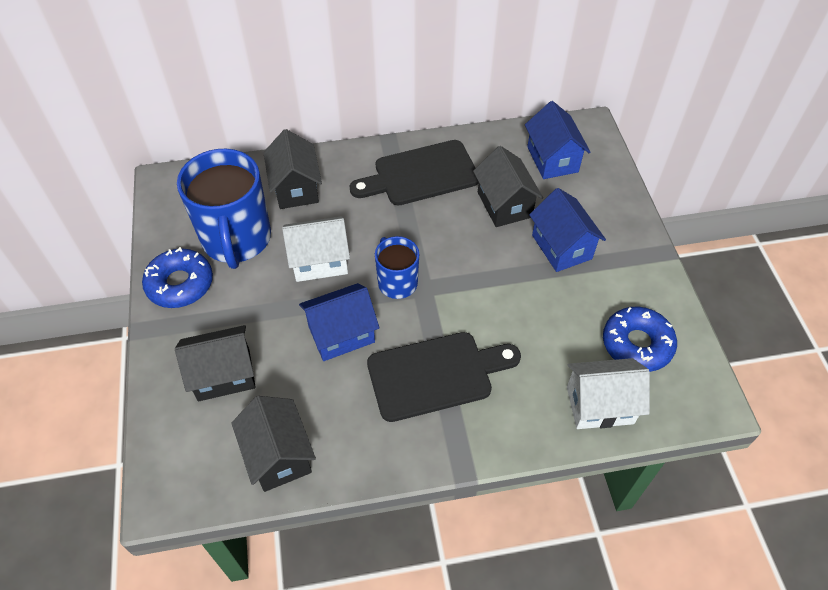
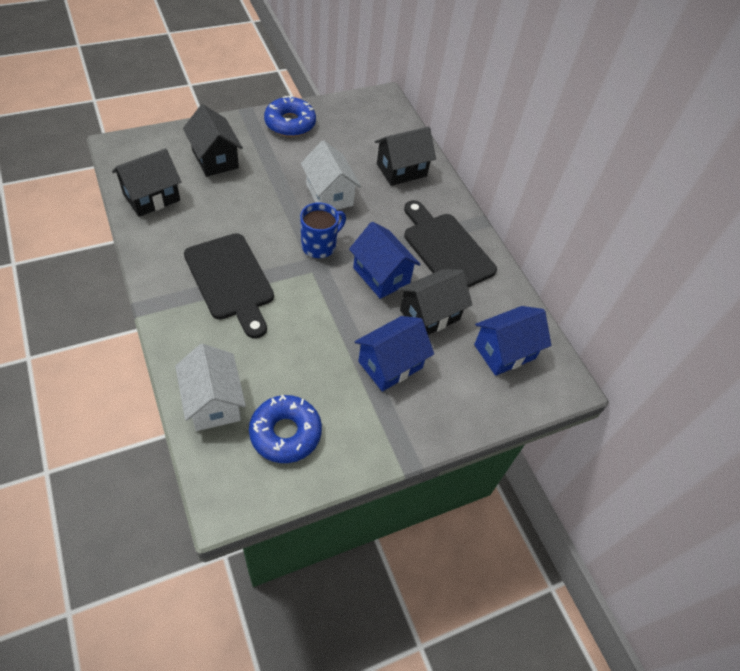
camera: 70 degrees right, 0 degrees up
blue mug [177,149,271,269] -> none
blue house [299,283,379,361] -> blue house moved to [349,222,421,299]

